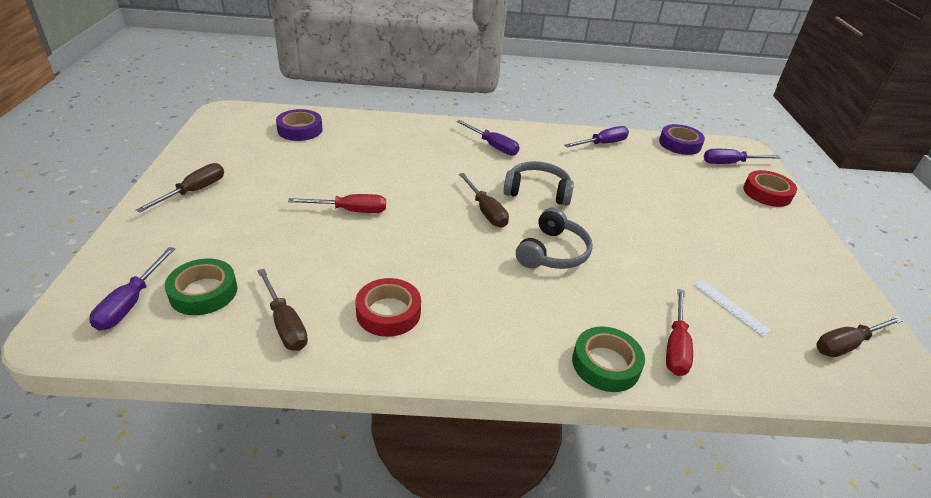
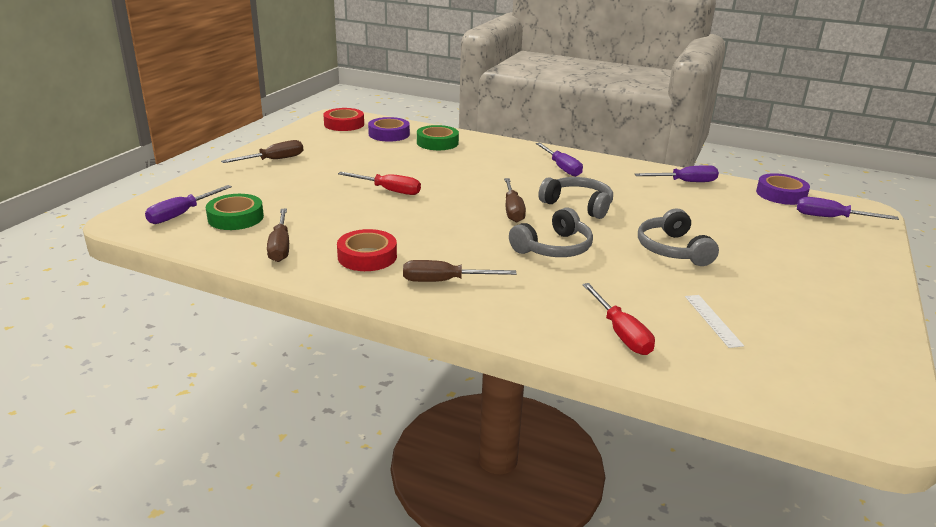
camera: 25 degrees right, 10 degrees down
green tape [572,327,645,392] -> green tape moved to [417,125,459,150]
red screwdriver [666,289,693,376] -> red screwdriver turned 60 degrees counterclockwise [582,283,655,355]
red tape [743,170,797,207] -> red tape moved to [323,108,364,131]
brown screwdriver [816,316,903,357] -> brown screwdriver moved to [403,260,516,282]
none -> grey headphones [638,208,719,266]

